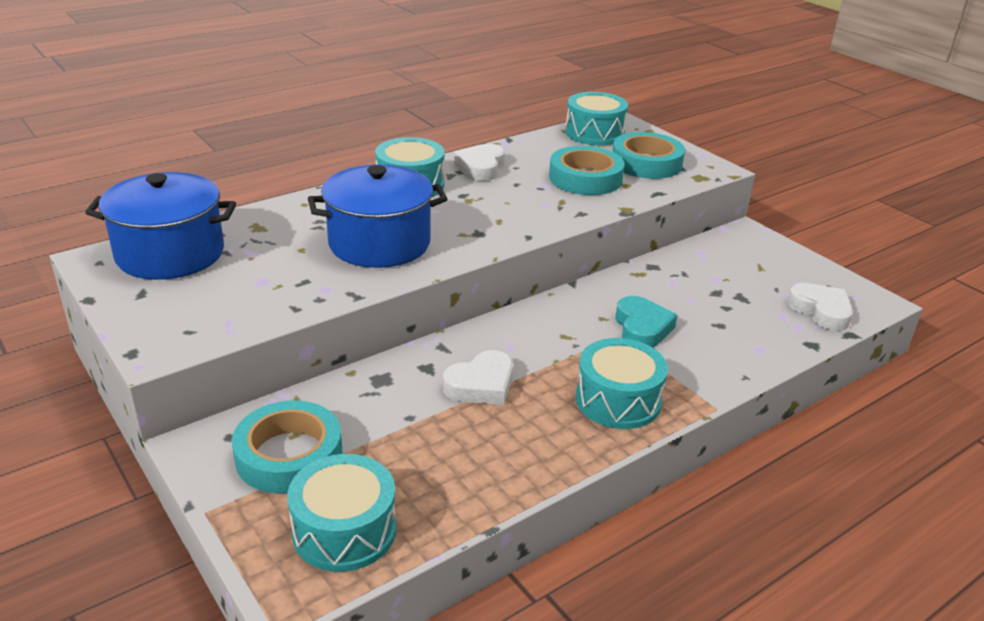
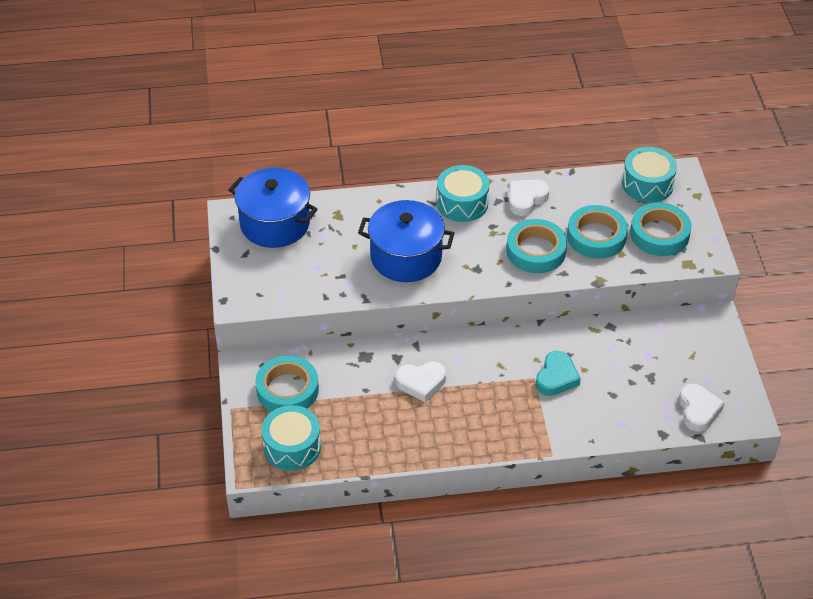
camera: 30 degrees right, 15 degrees up
turquoise drum [576,338,668,429] -> none
none -> turquoise tape [506,219,567,273]

